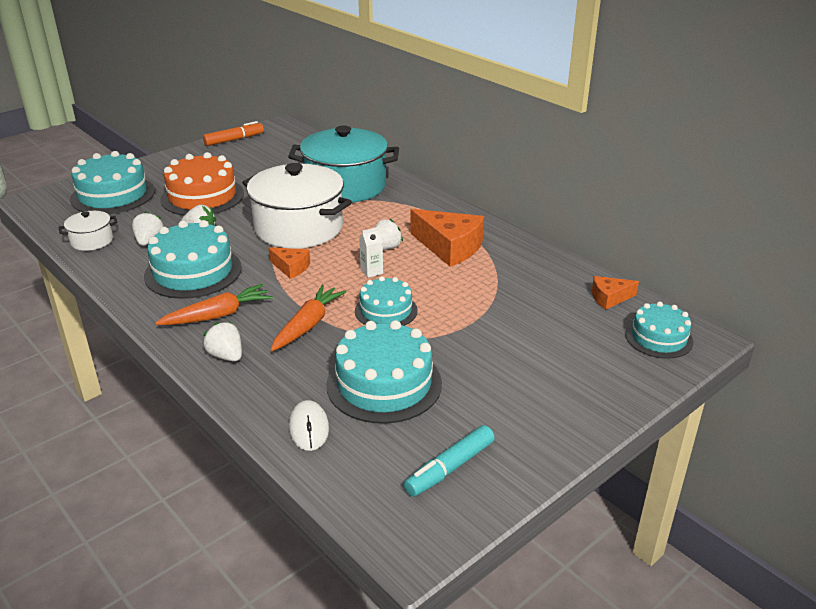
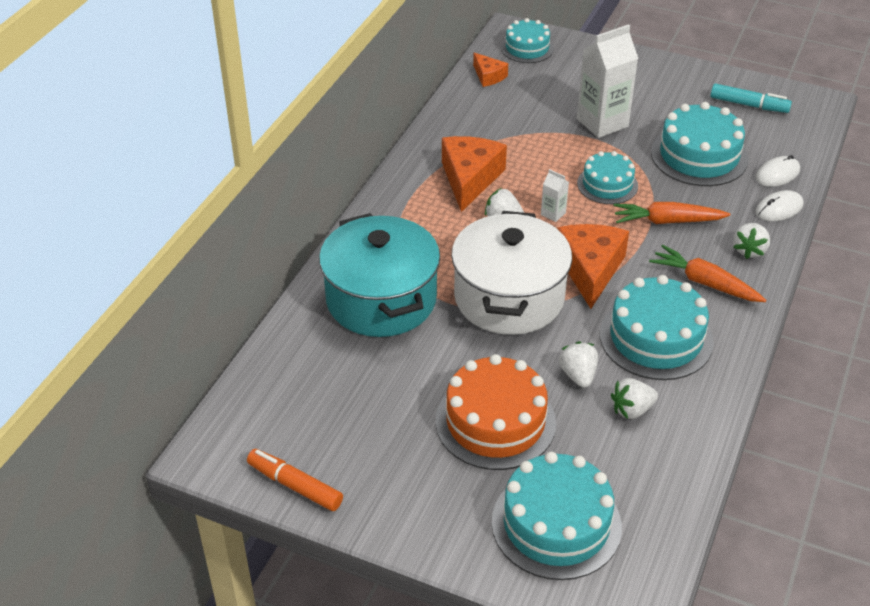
camera: 115 degrees left, 10 degrees up
white pot [58,211,117,251] -> none
orange cheese [268,247,310,279] -> orange cheese [557,224,629,309], size x1.86
none -> white carton [577,24,638,138]
none -> white mouse [756,190,803,221]

